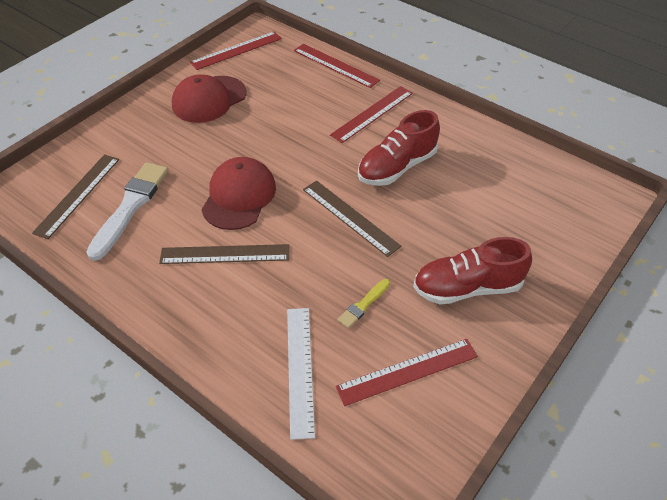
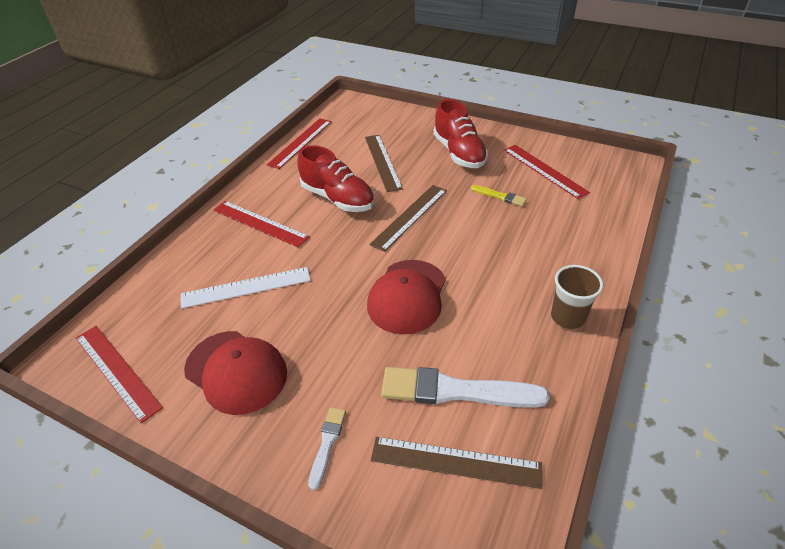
camera: 100 degrees left, 5 degrees down
brown ruler [159,244,290,264] -> brown ruler moved to [365,135,403,192]
red cap [201,157,276,230] -> red cap turned 75 degrees counterclockwise [367,260,446,334]
white ruler [287,308,315,440] -> white ruler moved to [181,267,311,309]
red ruler [294,44,380,88] -> red ruler moved to [267,118,332,169]
none -> white brush [308,407,346,490]
none -> brown cup [551,265,603,329]

